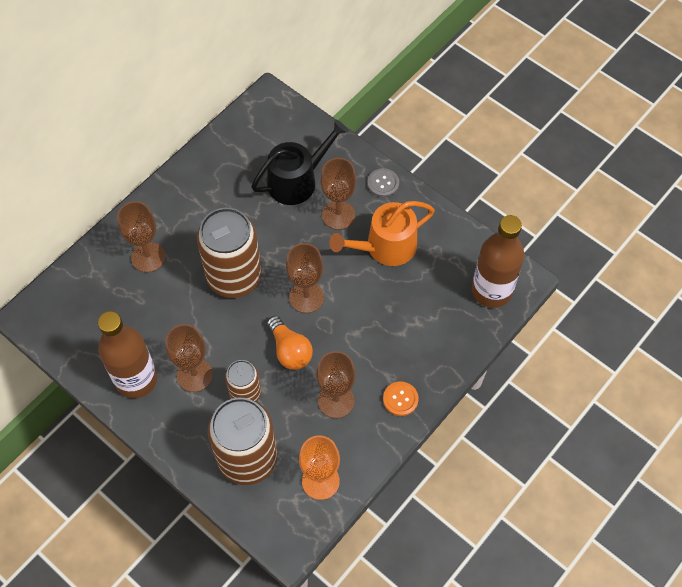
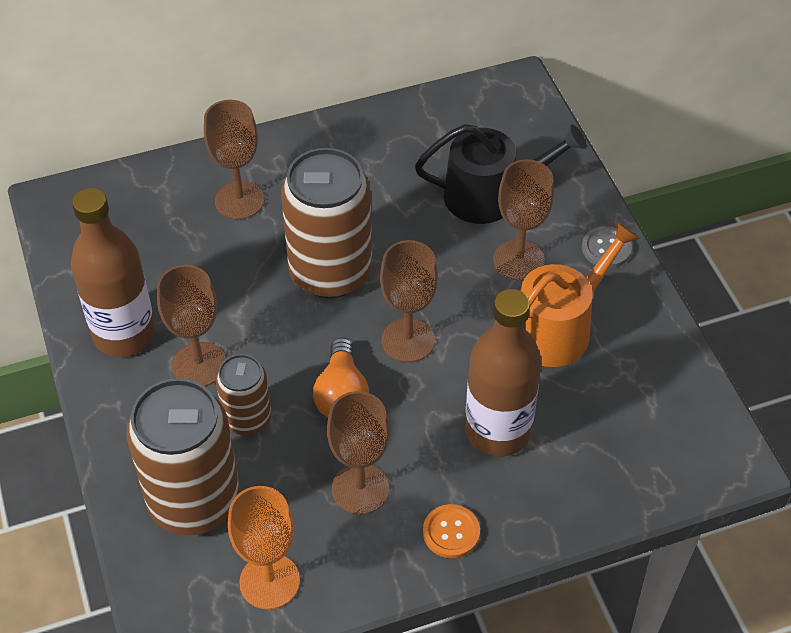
camera: 30 degrees right, 10 degrees down
orange watering can [330,201,435,266] -> orange watering can turned 135 degrees clockwise [520,221,640,367]
brown bottle [472,215,524,308] -> brown bottle moved to [465,289,542,457]

